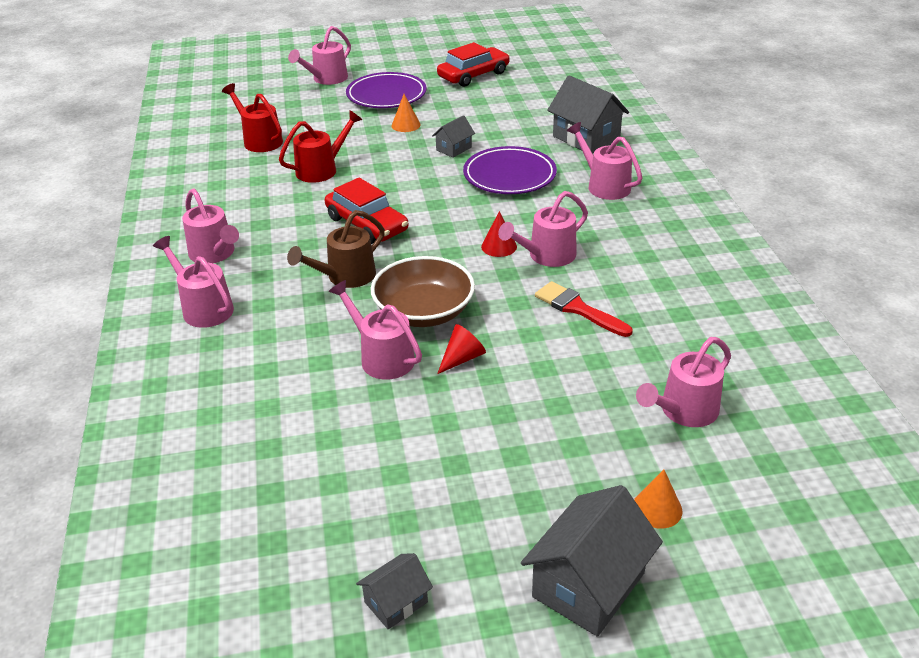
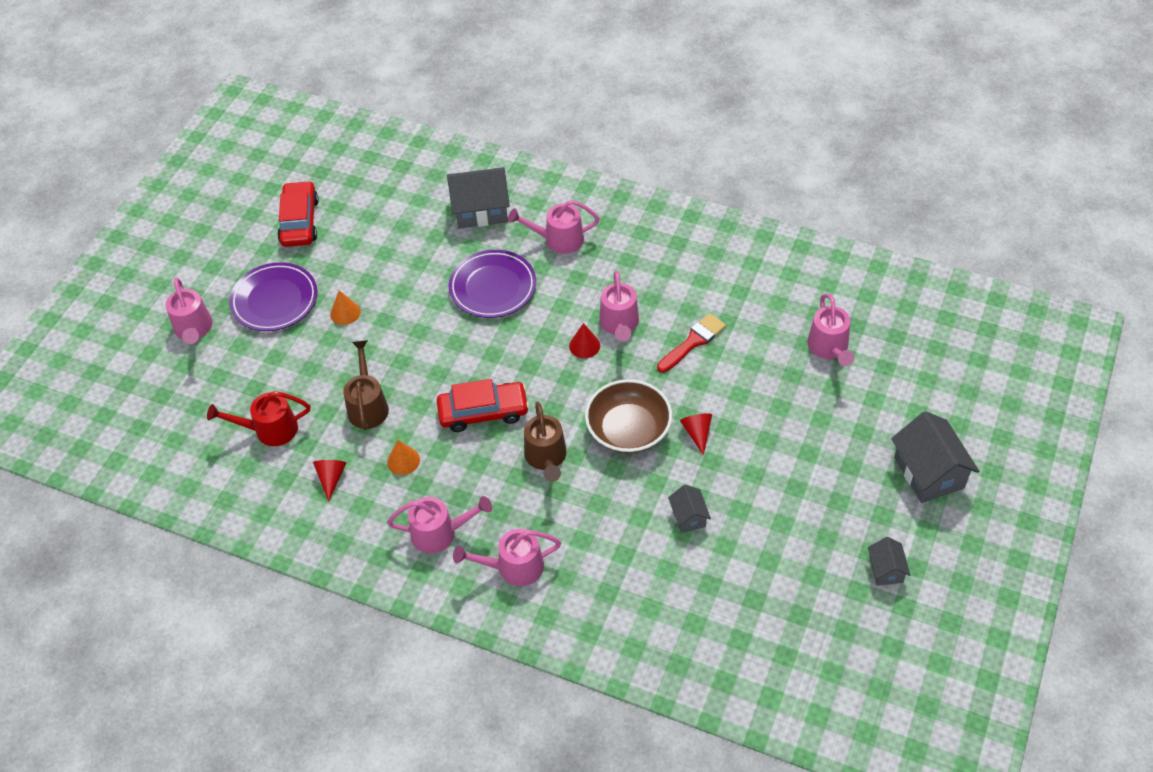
camera: 55 degrees left, 15 degrees up
red watering can [279,110,362,183] -> brown watering can [343,340,389,430]
pink watering can [329,280,422,380] -> none
grey house [432,115,475,158] -> grey house moved to [668,485,711,533]
red brush [535,281,633,337] -> red brush turned 150 degrees clockwise [657,313,726,373]
orange cone [634,470,683,529] -> orange cone moved to [387,440,420,475]
none -> red cone [313,460,346,502]

